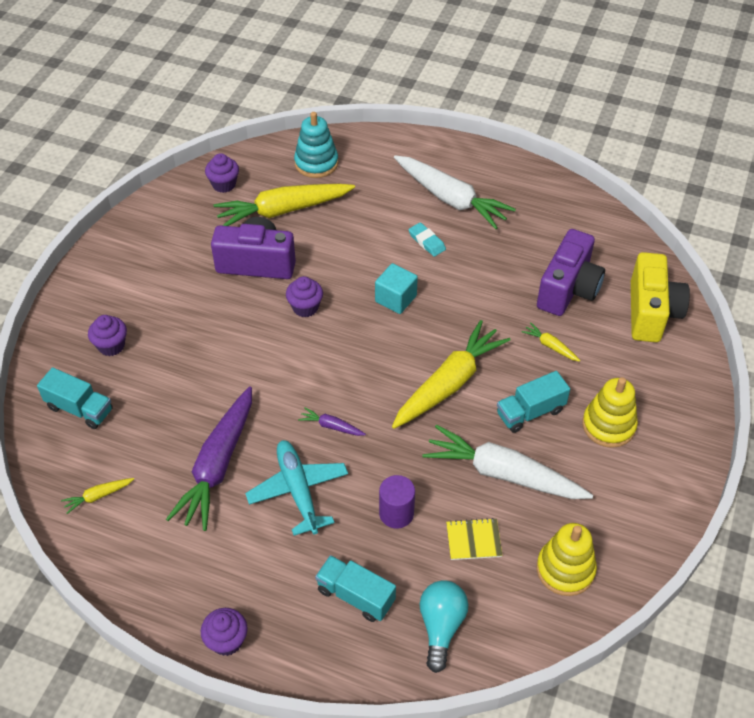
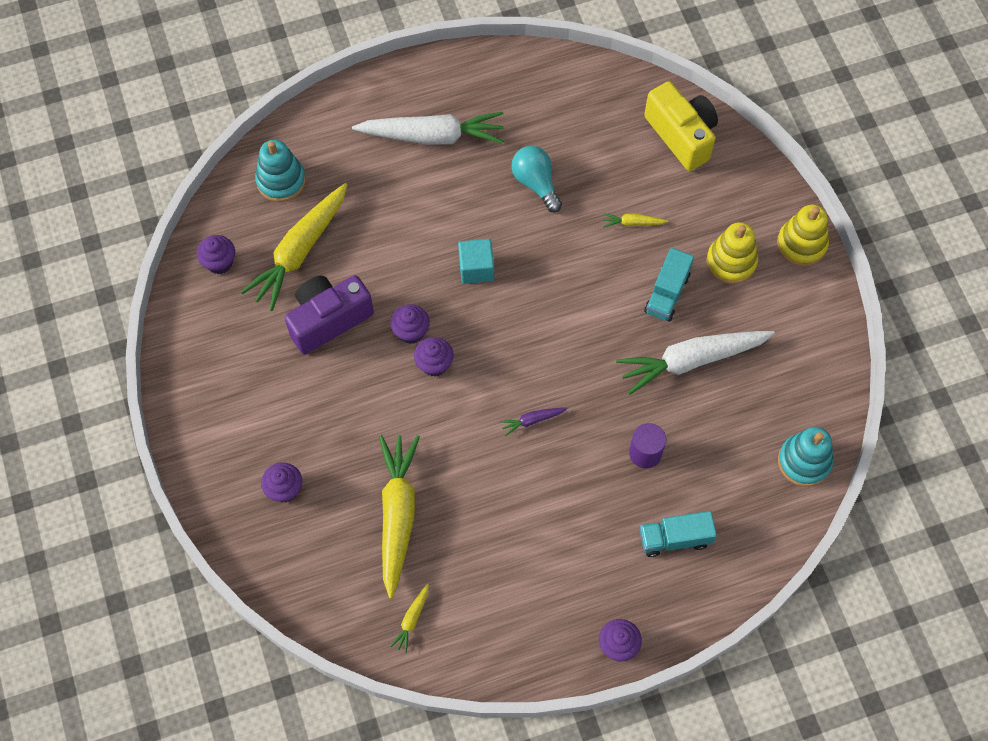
camera: 40 degrees left, 15 degrees up
turquoise truck [37,367,113,429] -> none
purple carrot [166,386,252,531] -> none
turquoise plane [245,440,348,536] -> none
yellow carrot [392,320,511,429] -> yellow carrot moved to [379,435,420,599]
turquoise eraser [409,222,446,257] -> none
turquoise light bulb [420,580,468,673] -> turquoise light bulb moved to [511,146,562,213]
yellow notebook [446,518,503,560] -> none
purple camera [537,229,605,316] -> none
yellow stacking toy [537,523,597,596] -> yellow stacking toy moved to [777,205,829,267]
none -> purple cupcake [414,337,454,377]
none -> turquoise stacking toy [778,427,833,487]

